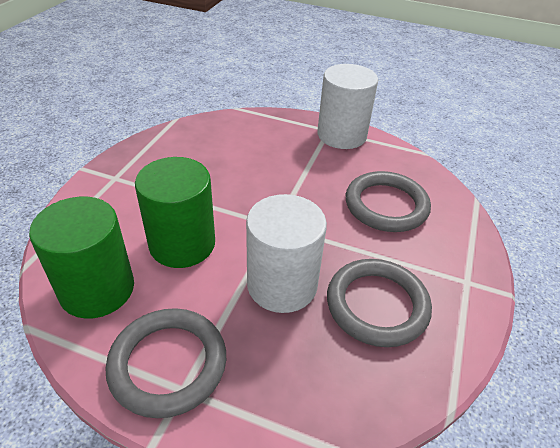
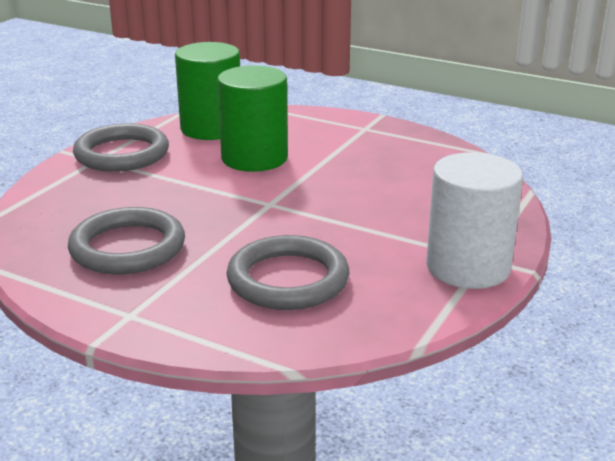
camera: 100 degrees right, 15 degrees down
white cylinder [246,194,327,313] -> none

